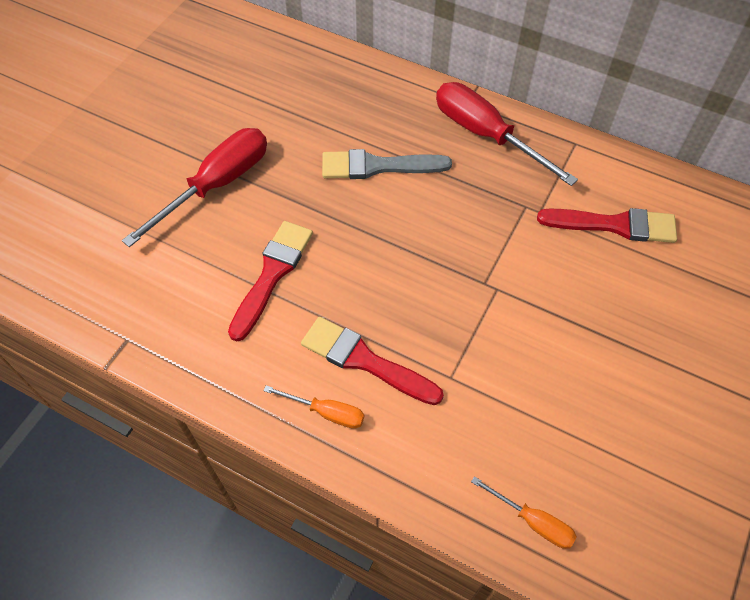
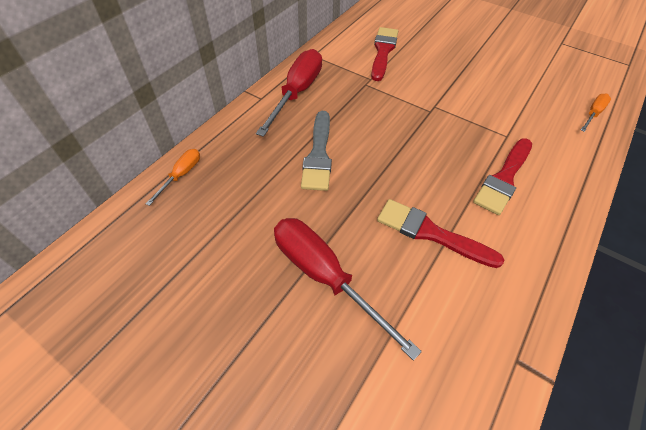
camera: 85 degrees left, 5 degrees down
orange screwdriver [263,385,364,429] -> orange screwdriver moved to [146,149,200,206]
red screwdriver [436,82,578,186] -> red screwdriver turned 150 degrees clockwise [256,49,322,137]

